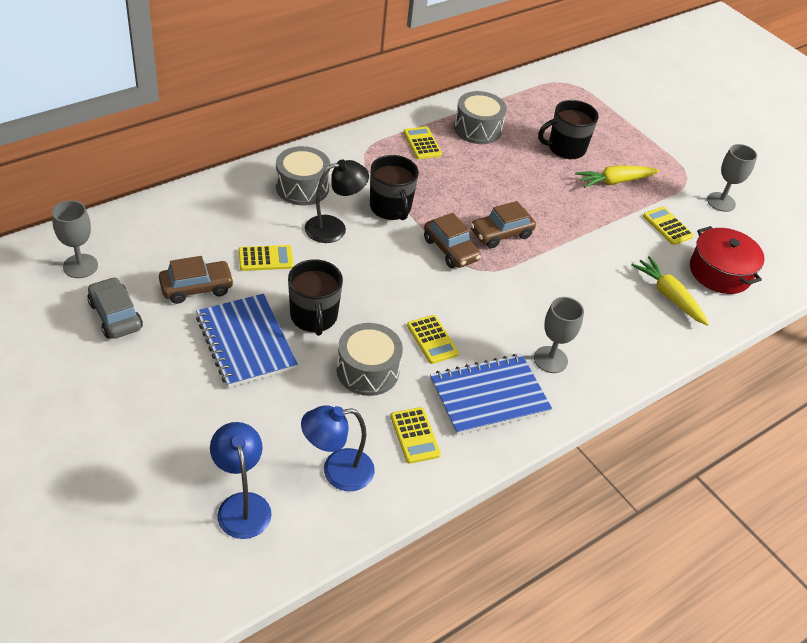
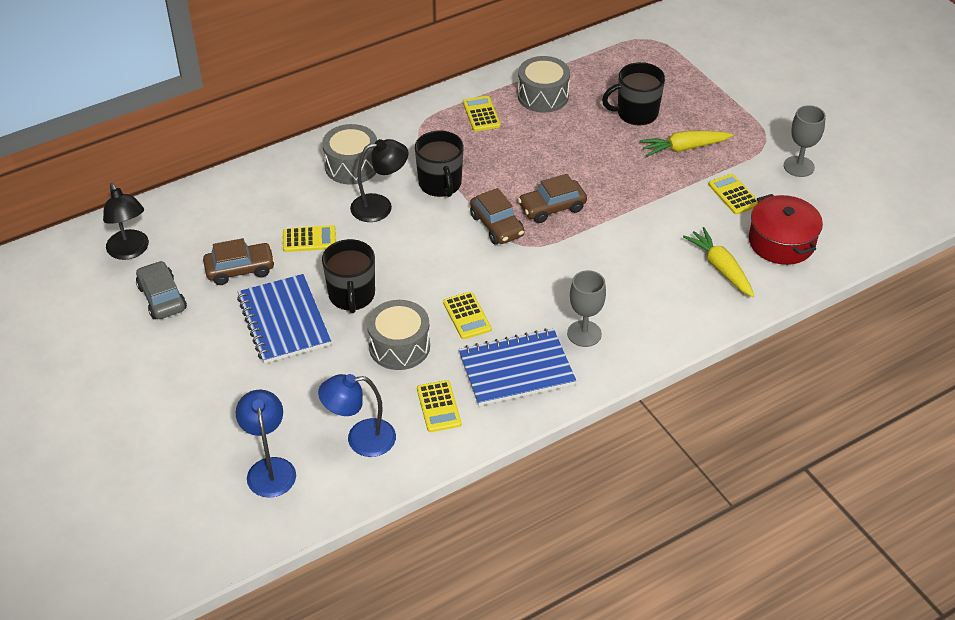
camera: 10 degrees right, 0 degrees up
grey goblet [52,200,98,278] -> black lamp [103,183,149,260]

